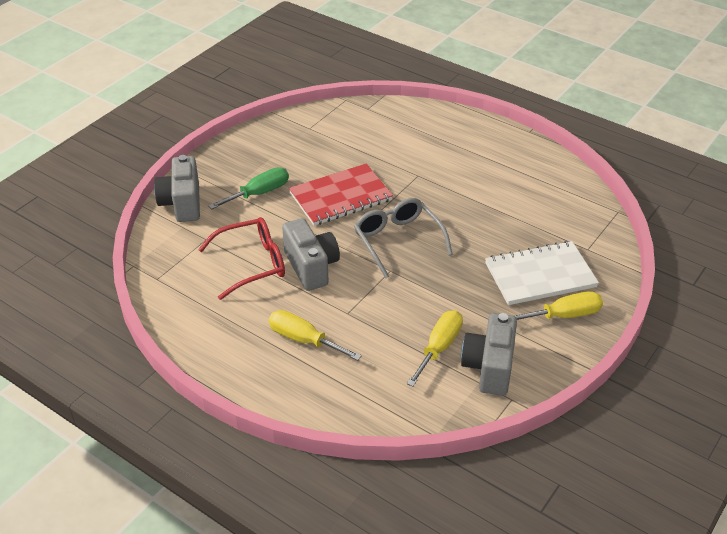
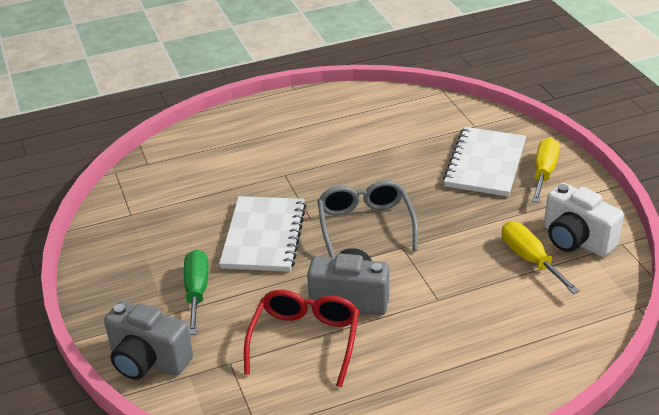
camera: 55 degrees left, 5 degrees down
yellow screwdriver [269,310,362,361] -> none
red notebook [289,164,393,226] -> white notebook [219,196,306,272]
grey glasses [354,198,453,278] -> grey glasses turned 75 degrees clockwise [317,180,418,258]
grey camera [461,313,517,396] -> white camera [544,183,624,257]

